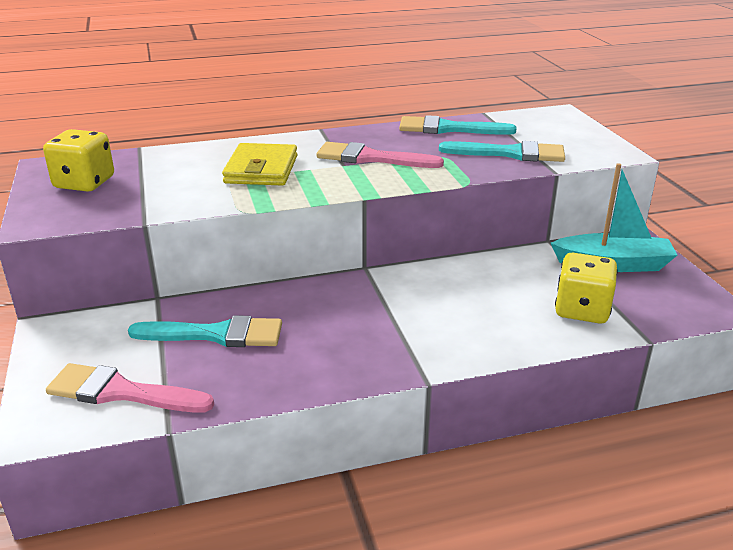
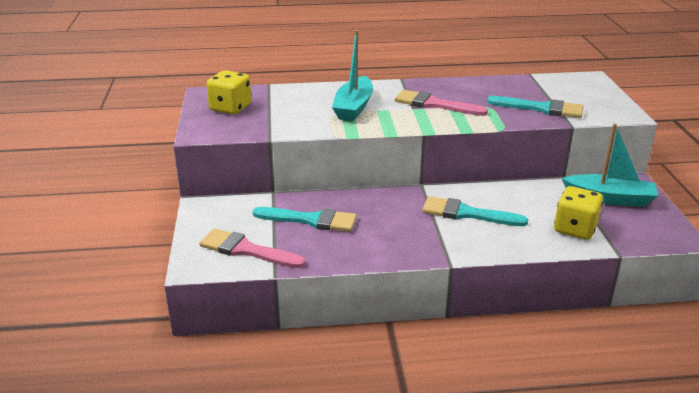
camera: 10 degrees right, 0 degrees up
yellow wallet [222,143,297,186] -> turquoise boat [332,30,373,121]
turquoise brush [399,115,517,135] -> turquoise brush moved to [422,196,528,226]

